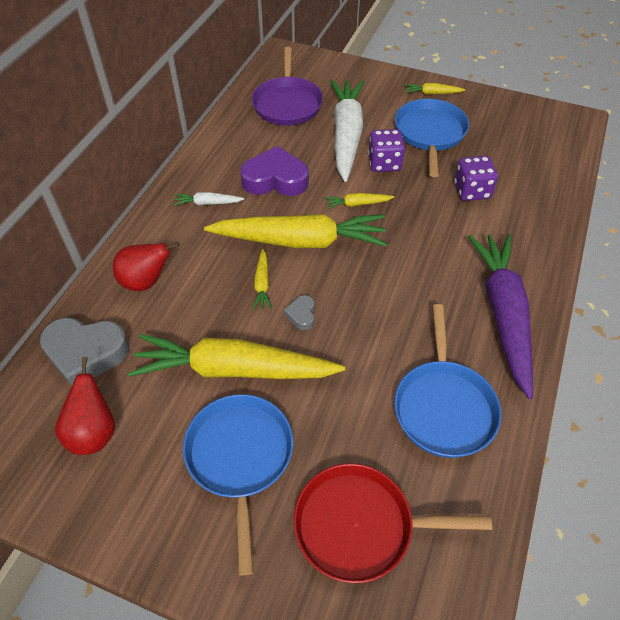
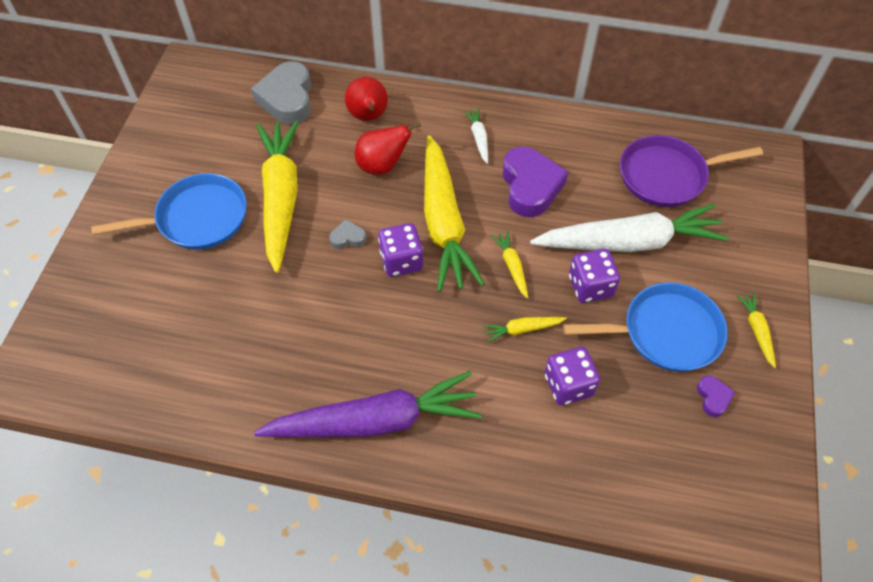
camera: 80 degrees right, 5 degrees up
red pear [55,357,115,455] -> red pear moved to [355,122,421,175]
yellow carrot [253,249,272,310] -> yellow carrot moved to [483,317,567,343]
red pan [293,463,492,583] -> none
blue pan [394,304,502,458] -> none
none -> purple dice [378,223,423,277]
none -> purple heart [697,376,735,417]

